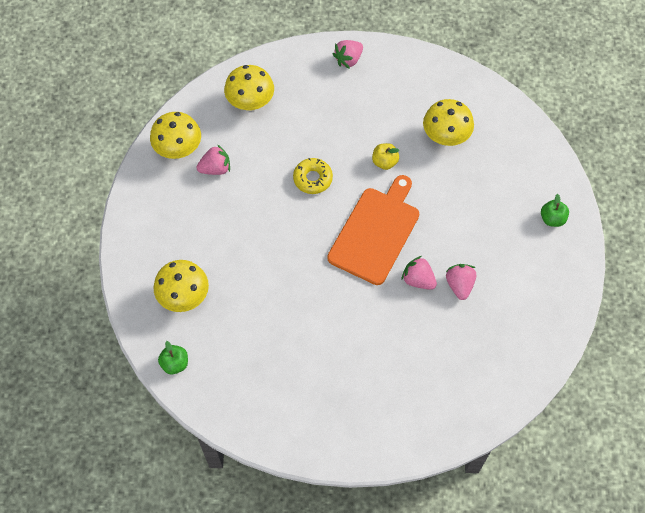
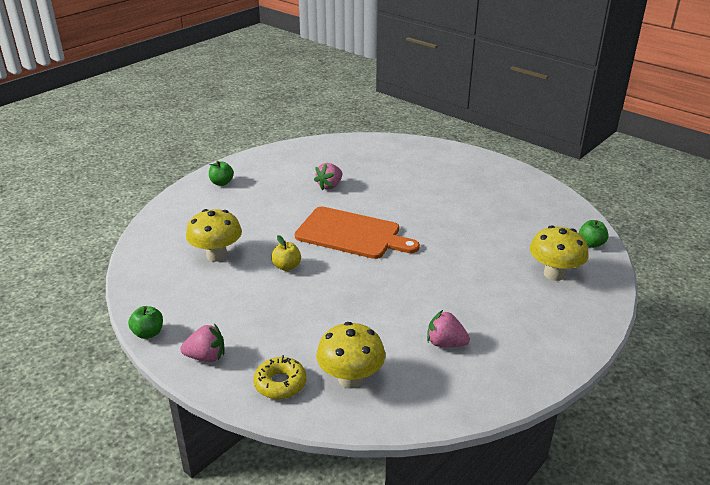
camera: 140 degrees left, 30 degrees down
yellow mushroom [150,112,201,159] -> none
yellow donut [293,158,333,194] -> yellow donut moved to [253,355,306,399]
orange cutting board [327,175,419,285] -> orange cutting board turned 135 degrees counterclockwise [295,207,420,259]
pink strawberry [401,256,437,290] -> none
none -> green apple [128,306,163,339]

